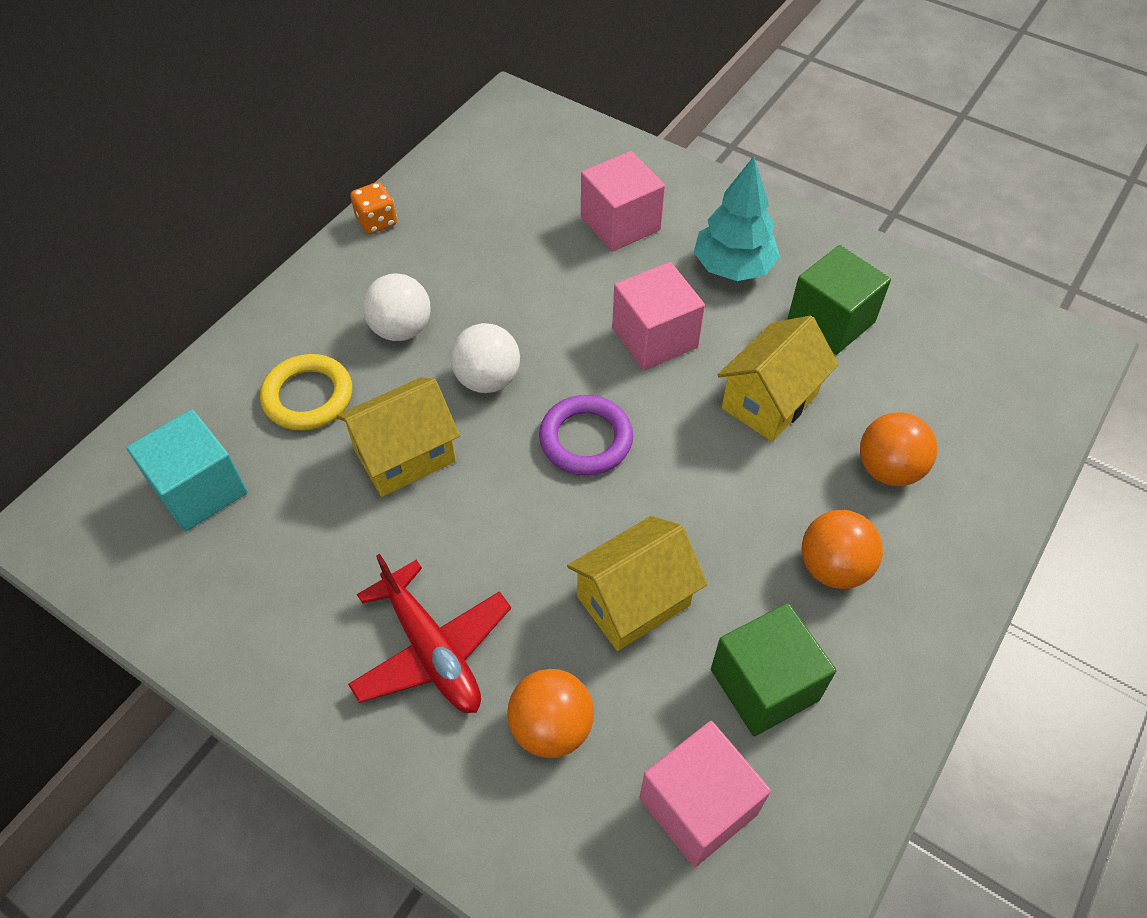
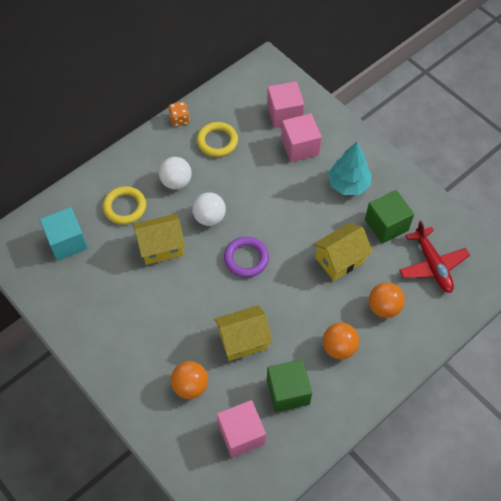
camera: 15 degrees right, 5 degrees up
red plane [348,554,511,713] -> red plane moved to [399,221,470,293]
pink cube [612,262,705,370] -> pink cube moved to [267,81,304,128]
none -> yellow ring [197,122,238,157]

